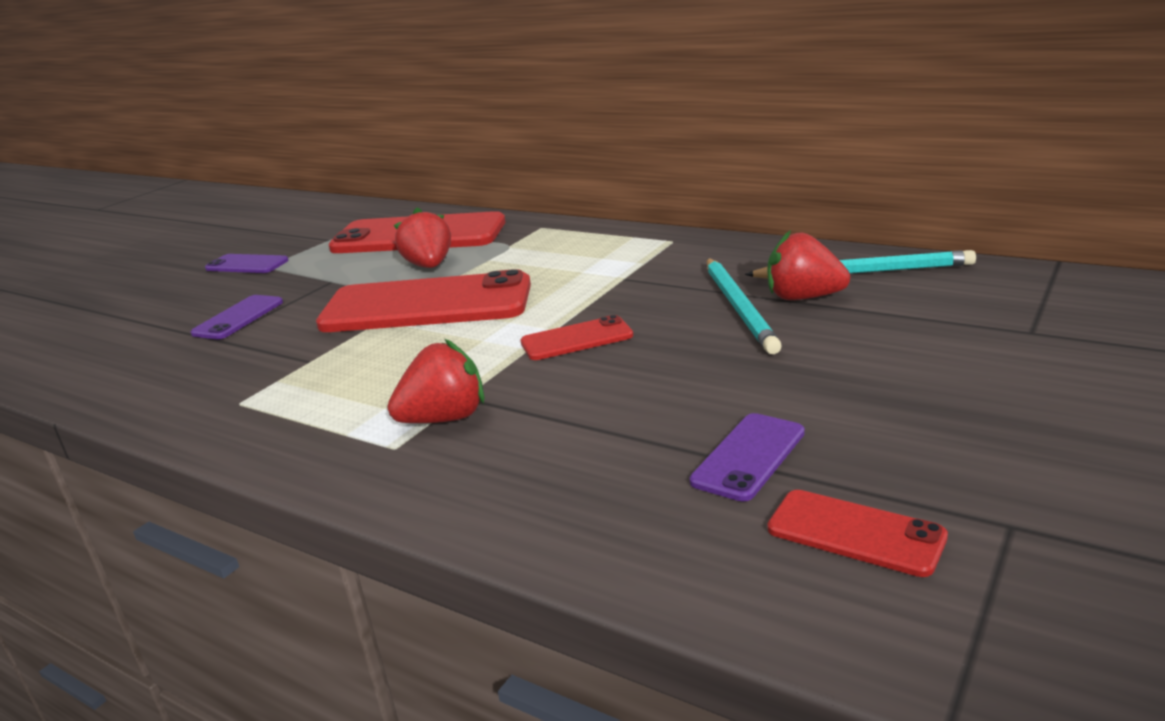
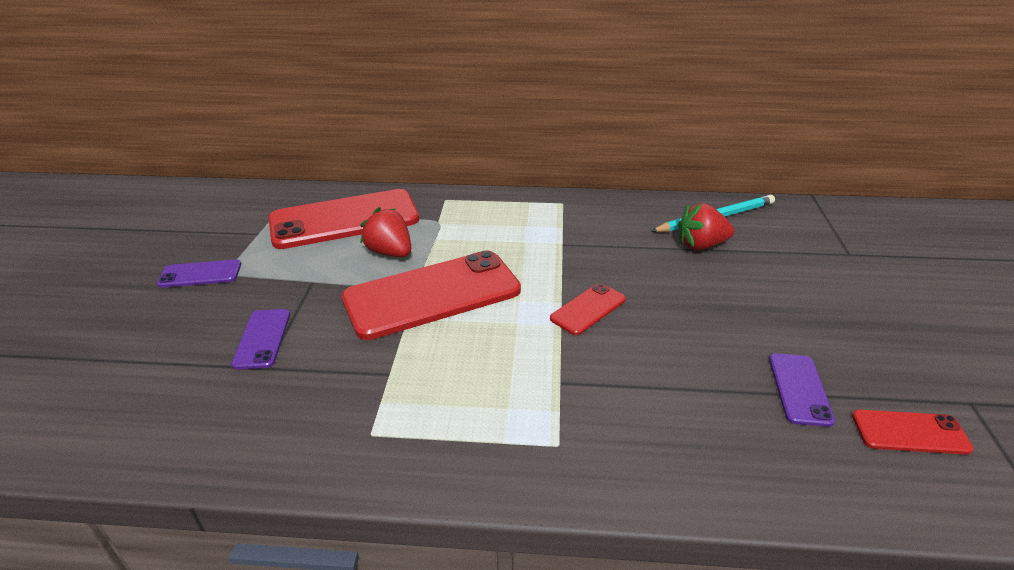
camera: 30 degrees left, 10 degrees up
red strawberry [387,339,484,423] -> none
turquoise pencil [707,258,782,354] -> none

